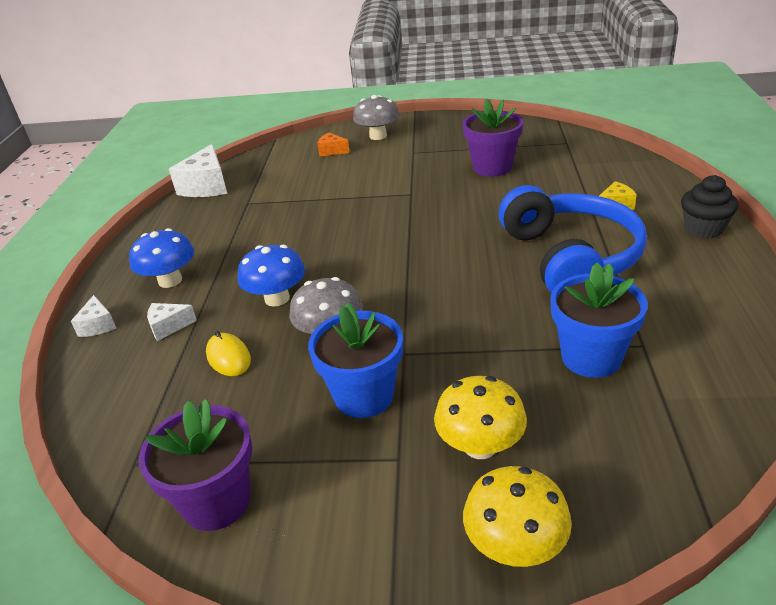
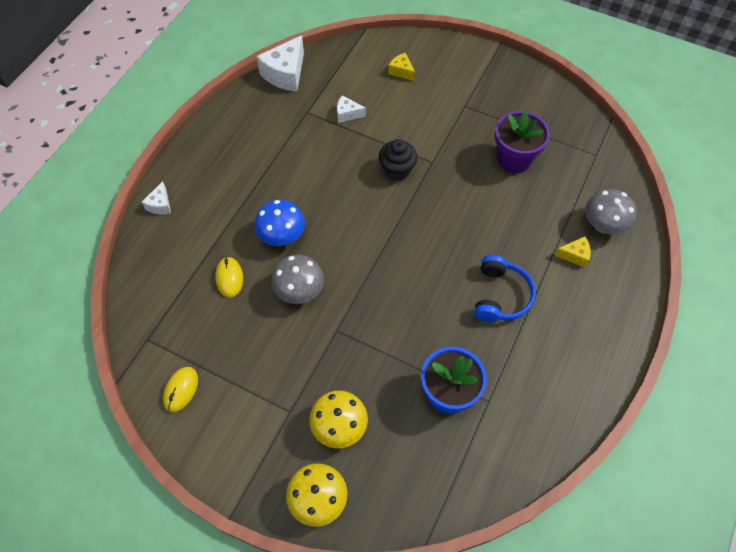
camera: 20 degrees right, 25 degrees up
blue mushroom [129,228,194,288] -> none
purple flower pot [139,399,252,531] -> yellow mouse [163,367,198,413]
white cheese [147,303,197,341] -> white cheese moved to [337,95,366,123]
blue flower pot [308,302,403,418] -> none
orange cheese [317,132,350,156] -> yellow cheese [388,53,415,81]
grey mushroom [353,95,399,140] -> grey mushroom moved to [585,189,637,235]
blue headphones [499,185,647,293] -> blue headphones [474,255,536,322], size x0.59
black cupcake [681,175,738,239] -> black cupcake moved to [379,139,418,181]

